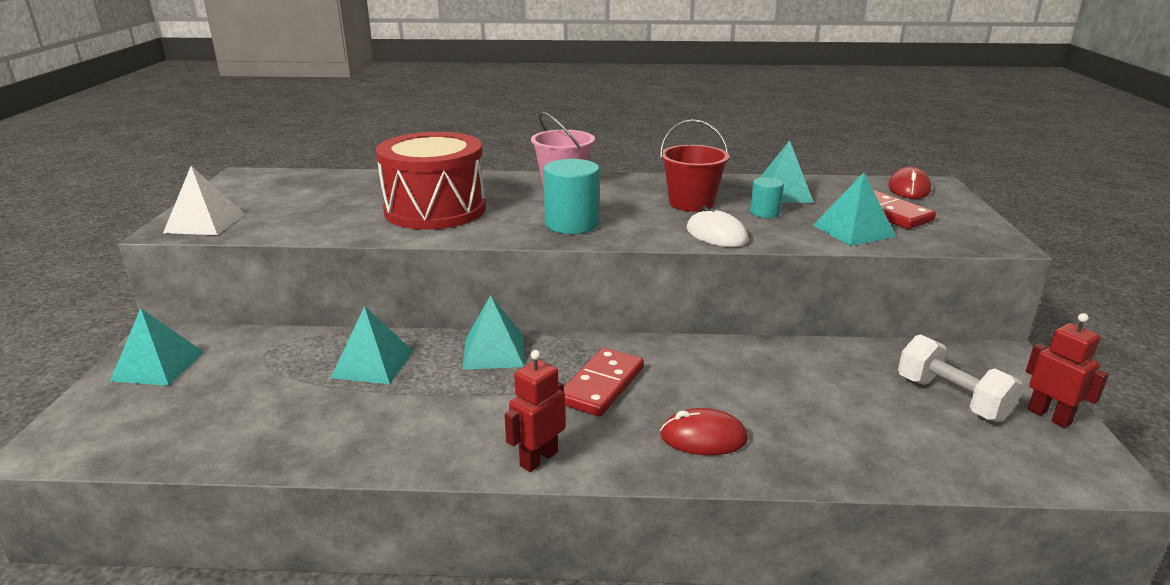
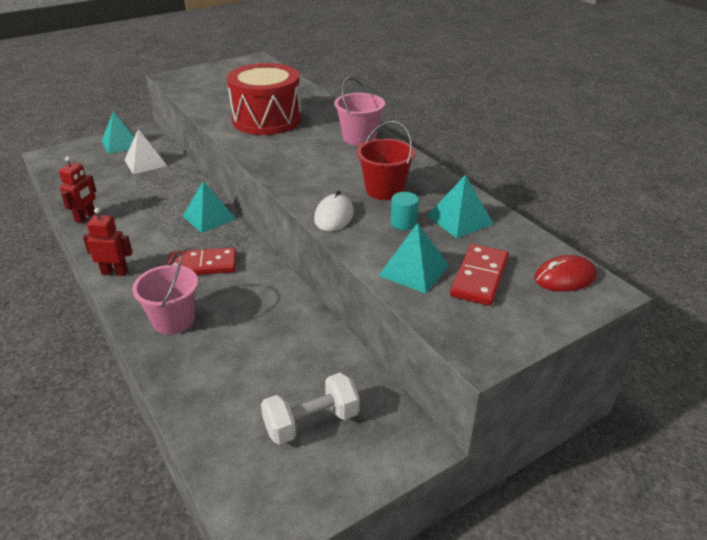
camera: 55 degrees right, 10 degrees up
white pyramid [163,166,245,235] -> white pyramid moved to [125,129,167,174]
turquoise pyramid [331,306,413,384] -> none
turquoise cylinder [543,159,600,234] -> none
red mouse [660,408,748,455] -> pink bucket [132,254,198,334]
white dumbbell [898,334,1023,422] -> white dumbbell turned 45 degrees clockwise [261,373,360,445]
red robot [1026,313,1109,428] -> red robot moved to [59,156,96,223]

